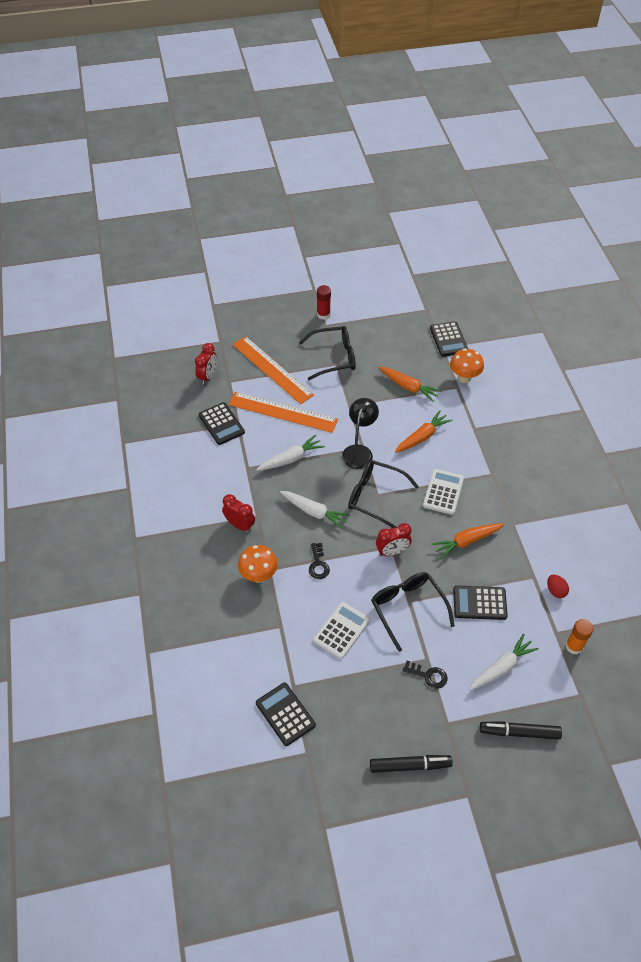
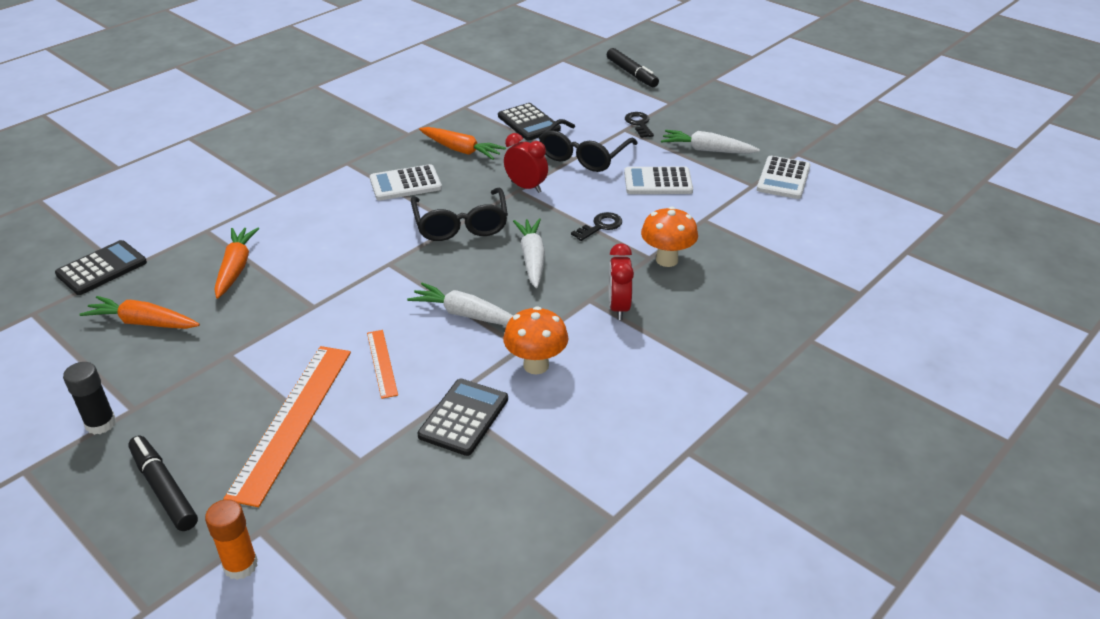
camera: 125 degrees left, 15 degrees down
red clock [195,343,217,385] -> none
orange ruler [228,392,338,433] -> orange ruler [367,330,398,399], size x0.49
black calculator [256,683,316,746] -> white calculator [757,156,811,199]
black glasses [299,326,356,380] -> none
red glue stick [317,285,331,320] -> black glue stick [63,362,116,435]
black lamp [342,398,379,469] -> none
black marker [370,755,453,773] -> black marker moved to [128,436,198,531]
orange carrot [395,410,452,453] -> orange carrot moved to [79,296,200,329]
orange mushroom [450,348,484,383] -> orange mushroom moved to [503,306,568,374]
white carrot [469,634,539,690] -> white carrot moved to [661,130,760,154]
red egg [547,575,569,598] -> none
orange glue stick [566,619,593,654] -> orange glue stick moved to [205,499,258,580]

